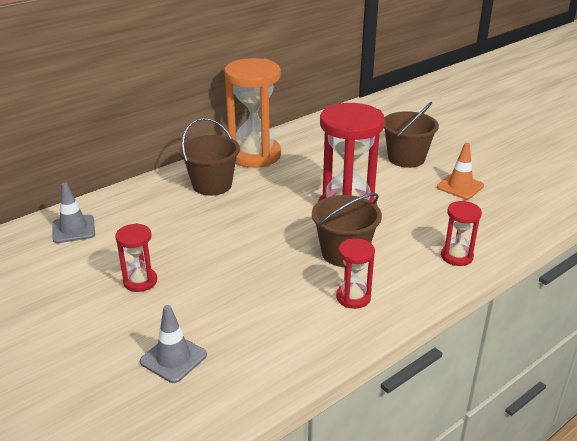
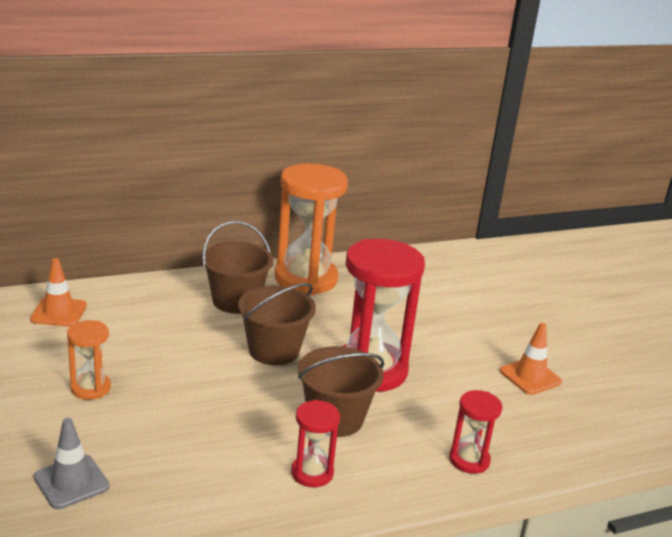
camera: 15 degrees right, 5 degrees down
grey traffic cone [53,183,95,243] -> orange traffic cone [30,258,87,327]
red hourglass [115,223,157,292] -> orange hourglass [67,320,111,400]
brown bucket [384,102,439,168] -> brown bucket moved to [238,283,316,365]

